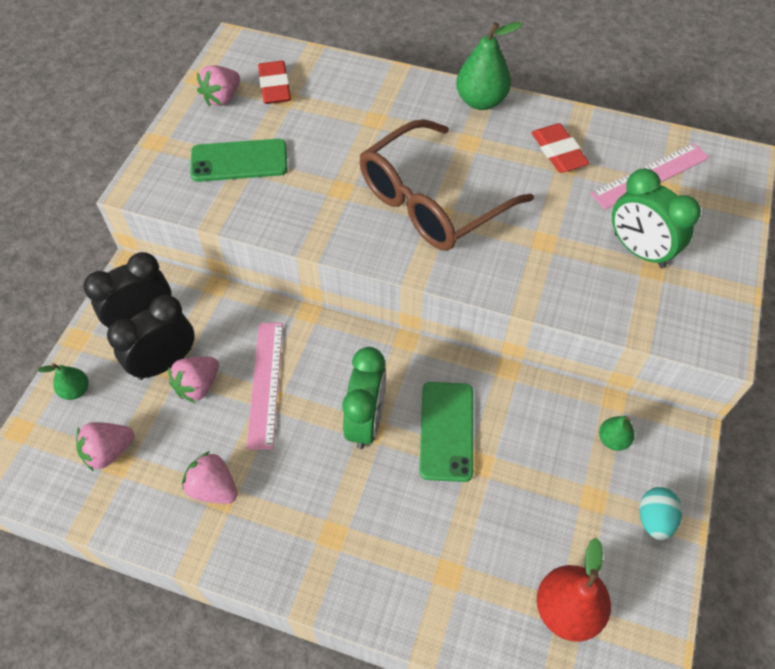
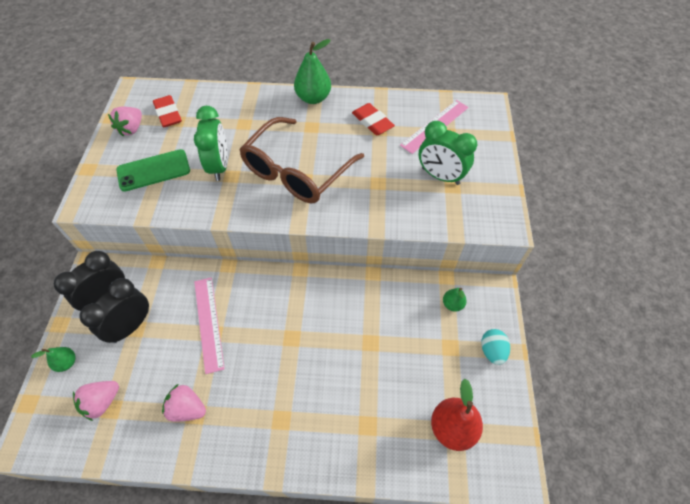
camera: 15 degrees left, 0 degrees up
pink strawberry [168,357,219,403] -> none
green clock [342,347,386,449] -> green clock moved to [194,106,228,181]
green phone [419,382,473,482] -> none

